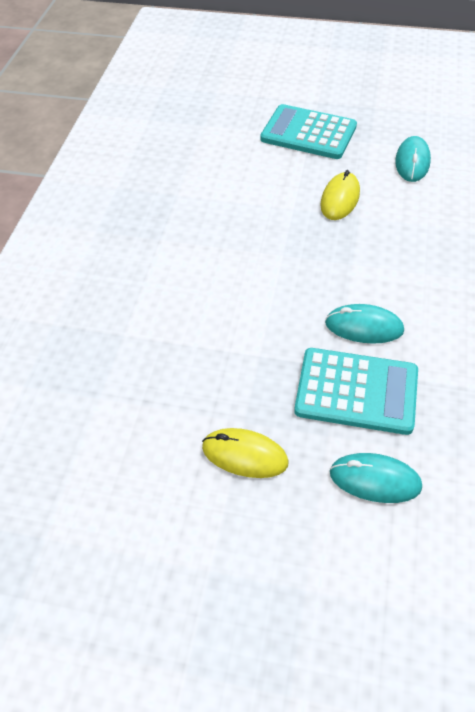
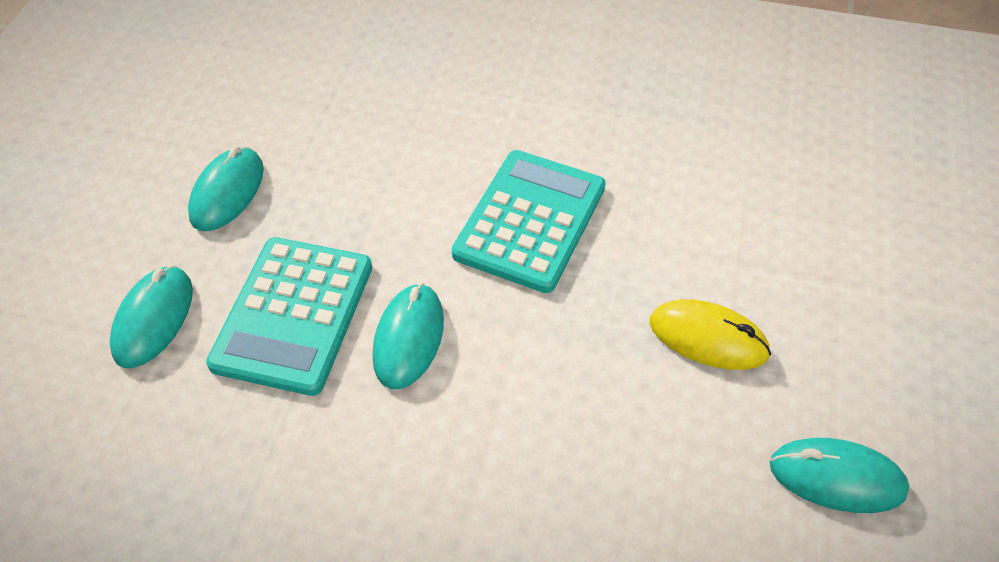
camera: 90 degrees right, 0 degrees up
yellow mouse [202,428,288,478] -> turquoise mouse [188,146,264,231]
turquoise calculator [260,104,357,159] -> turquoise calculator moved to [452,150,606,293]

